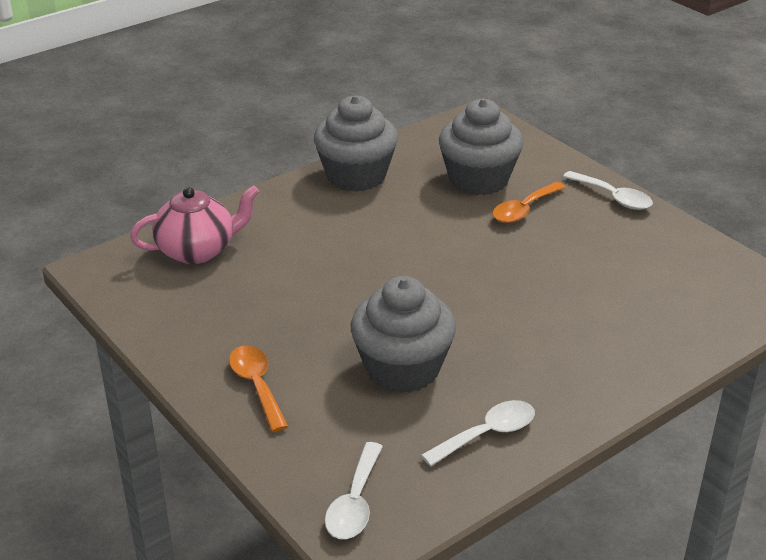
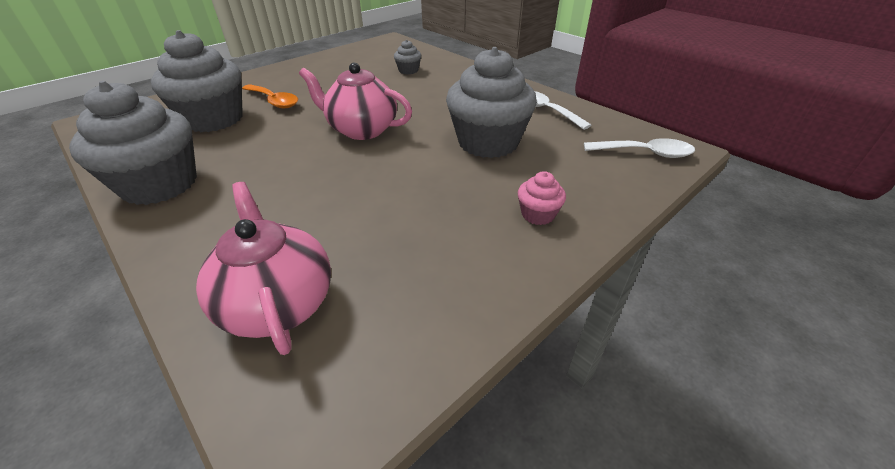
camera: 95 degrees left, 5 degrees up
orange spoon [229,345,288,432] -> pink cupcake [518,171,566,225]
white spoon [563,171,653,210] -> none
none -> pink teapot [299,63,412,140]
none -> grey cupcake [394,40,421,74]

